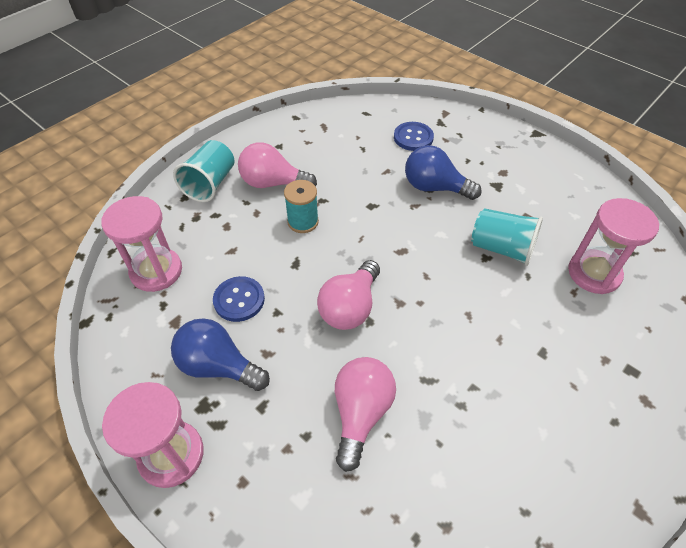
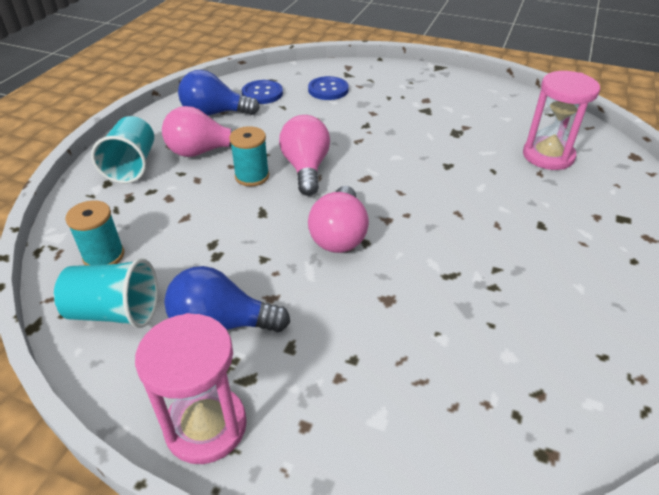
camera: 20 degrees left, 10 degrees down
pink hourglass [101,196,182,292] -> turquoise spool [65,200,124,265]
blue button [213,276,265,322] -> blue button moved to [242,80,283,104]
pink light bulb [335,357,396,472] -> pink light bulb moved to [279,115,330,196]
blue light bulb [405,145,482,200] -> blue light bulb moved to [178,70,260,116]
turquoise cup [471,208,543,266] -> turquoise cup moved to [54,258,158,328]

